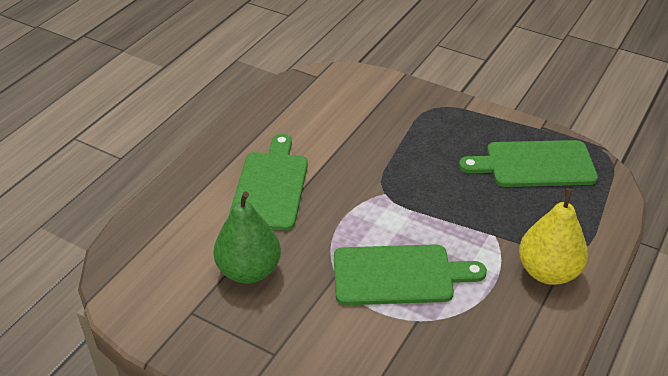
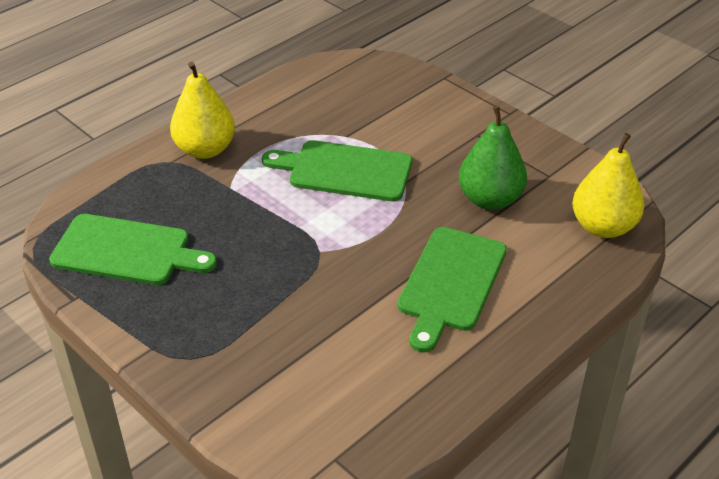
camera: 165 degrees left, 0 degrees up
none -> yellow pear [572,133,644,238]

